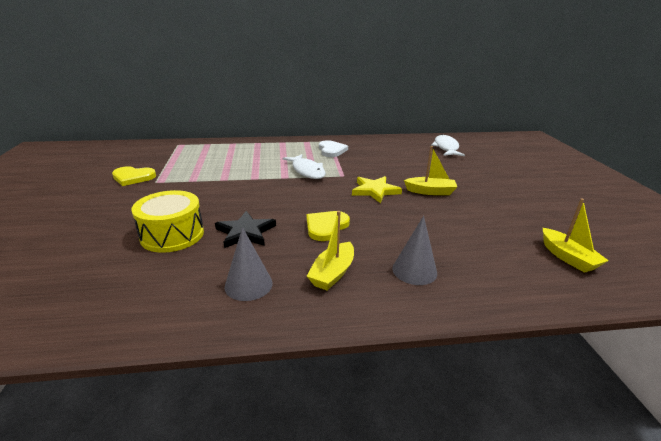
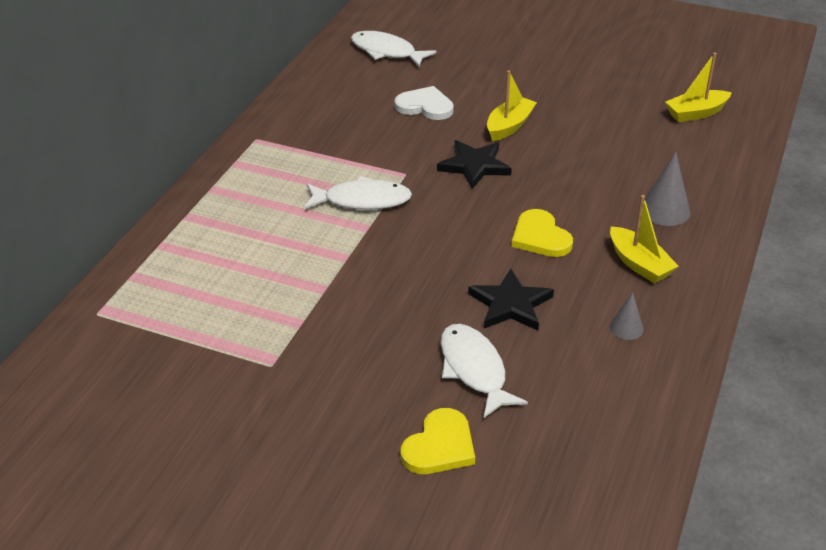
camera: 60 degrees left, 10 degrees up
yellow heart [112,166,156,186] -> yellow heart moved to [401,408,475,474]
yellow drum [131,190,204,253] -> white fish [441,324,528,419]
grey cone [224,227,273,301] -> grey cone [610,292,644,340], size x0.60
white heart [319,140,348,157] -> white heart moved to [394,86,454,120]
yellow star [352,176,402,203] -> black star [437,140,512,189]
yellow boat [543,198,609,273] -> yellow boat turned 150 degrees clockwise [665,53,732,122]

